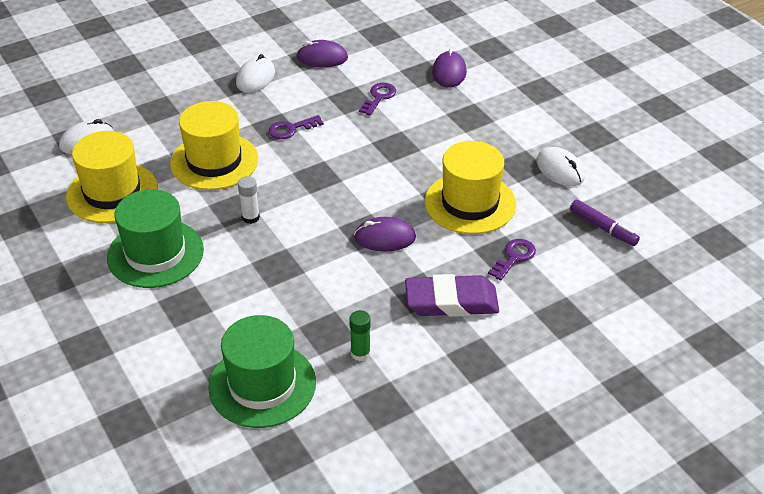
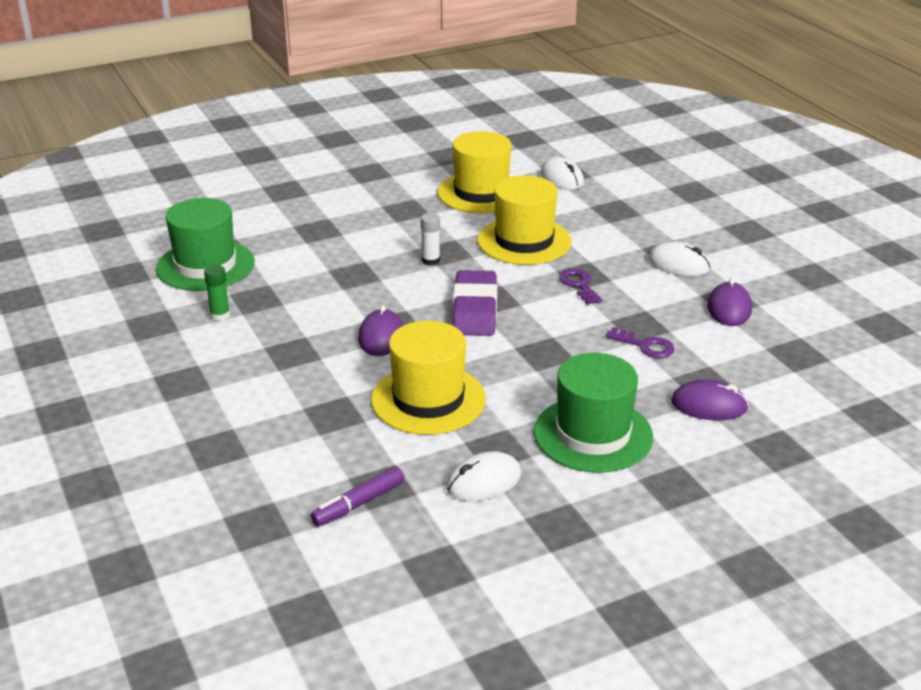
camera: 95 degrees right, 10 degrees down
green hat [107,189,204,288] -> green hat moved to [534,353,653,473]
purple eraser [405,274,499,317] -> purple eraser moved to [453,270,497,336]
purple key [488,239,536,281] -> none

